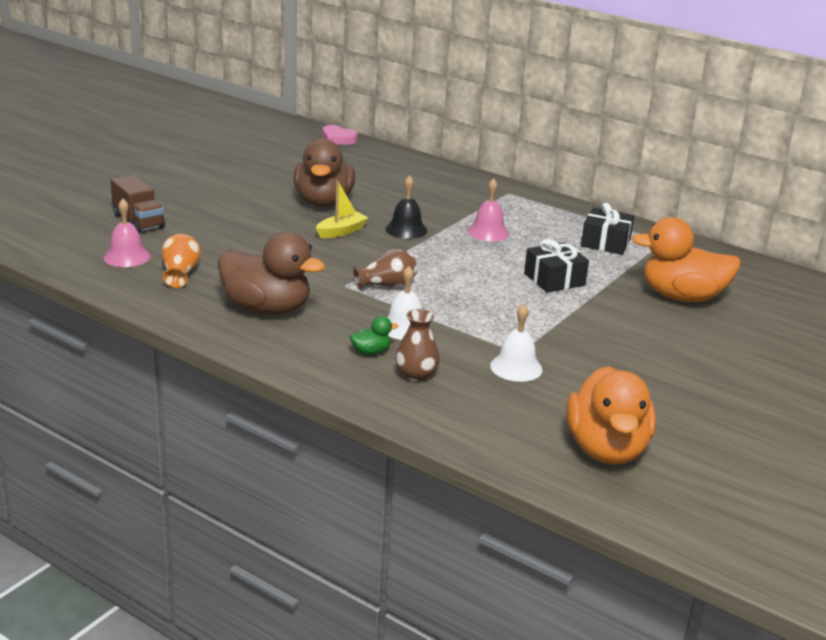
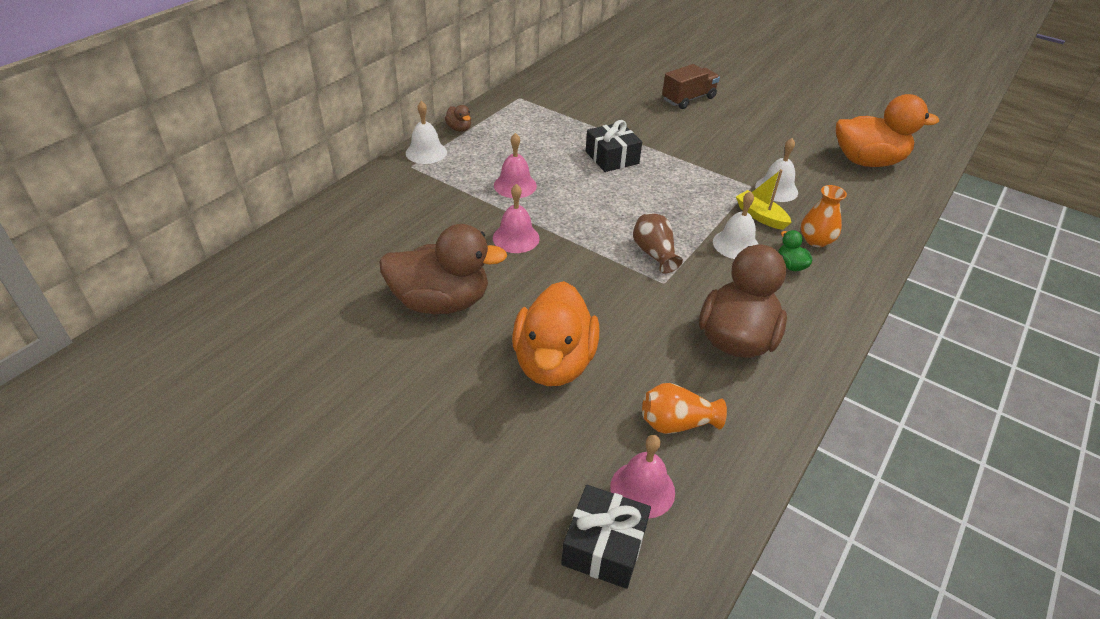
camera: 90 degrees left, 15 degrees up
brown truck [110,175,165,233] -> brown truck moved to [662,64,720,109]
yellow boat [316,181,368,238] -> yellow boat moved to [736,169,792,230]
pink heart [322,125,358,145] -> none
black bell [385,175,427,239] -> pink bell [493,184,540,253]
brown vase [395,309,440,382] -> orange vase [801,185,847,247]
black gift [581,203,634,255] -> black gift moved to [561,485,651,589]
orange duck [631,217,741,302] -> orange duck moved to [512,281,599,386]
none -> white bell [406,101,447,164]
none -> brown duck [445,105,471,132]

